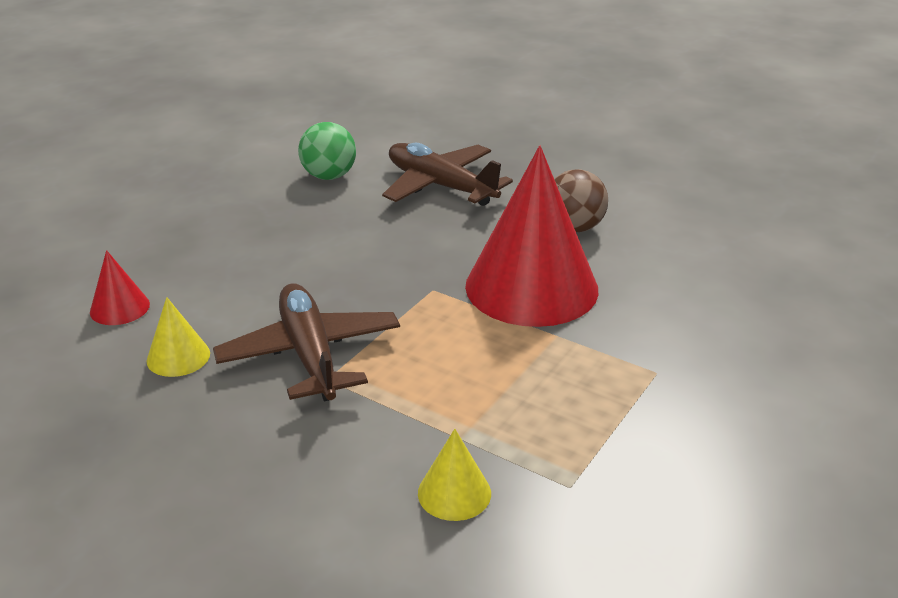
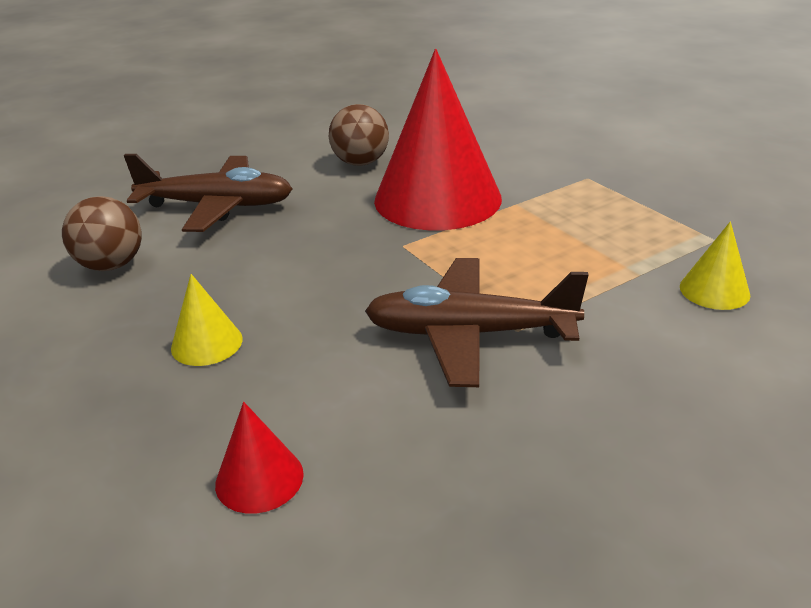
camera: 65 degrees left, 0 degrees up
yellow cone [147,297,210,377] -> yellow cone moved to [171,274,243,366]
green ball [298,122,356,180] -> brown ball [62,196,142,271]
brown plane [382,143,513,206] -> brown plane turned 150 degrees counterclockwise [124,154,292,232]

